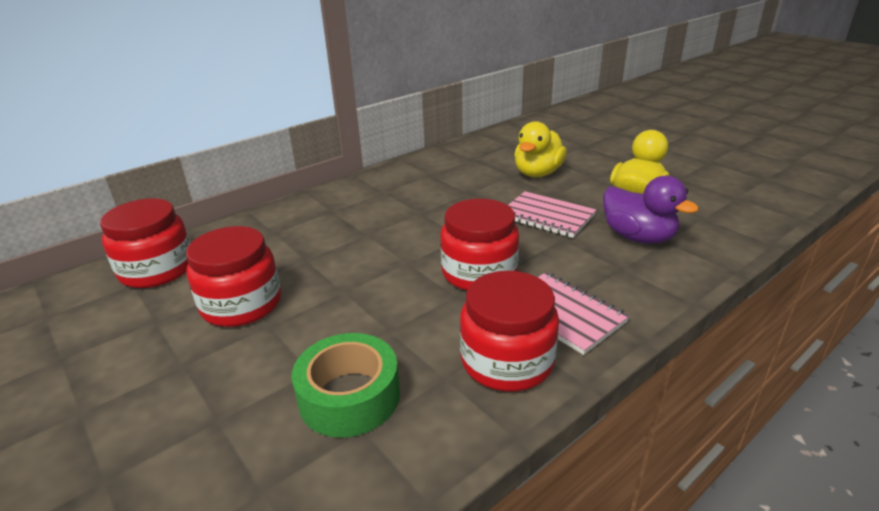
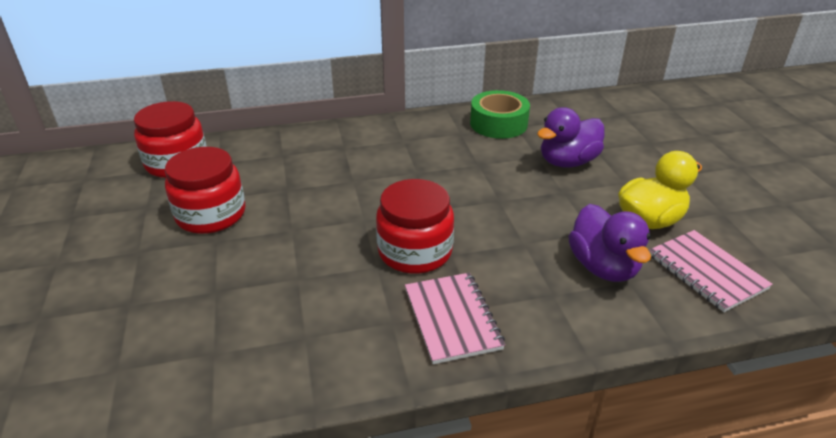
camera: 25 degrees right, 5 degrees up
green tape [291,333,400,437] -> green tape moved to [470,90,530,139]
red jar [460,271,559,391] -> none
pink notebook [508,191,596,238] -> pink notebook moved to [649,230,773,312]
yellow duck [514,121,567,177] -> purple duck [537,107,604,168]

